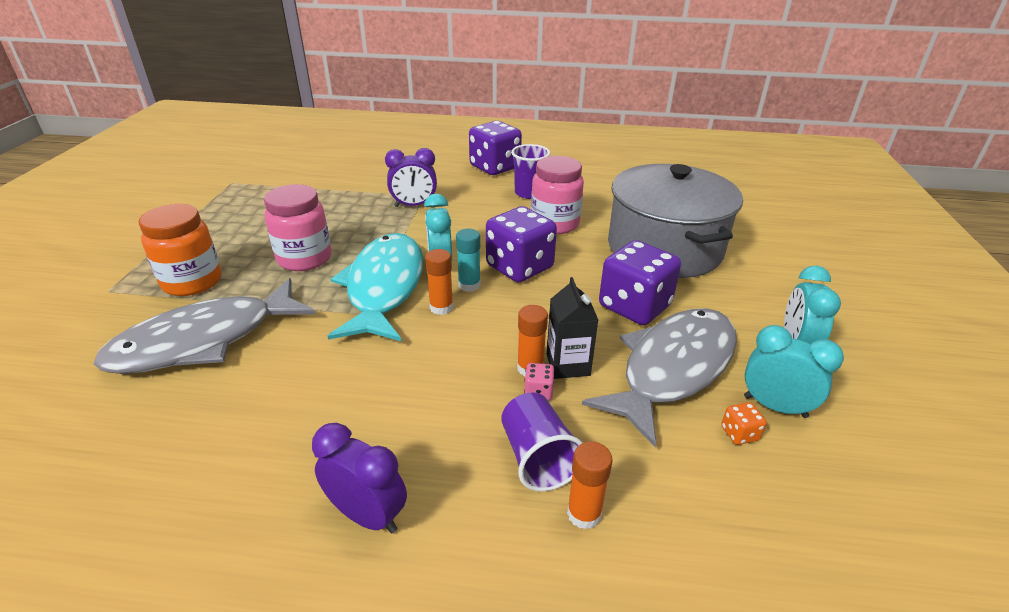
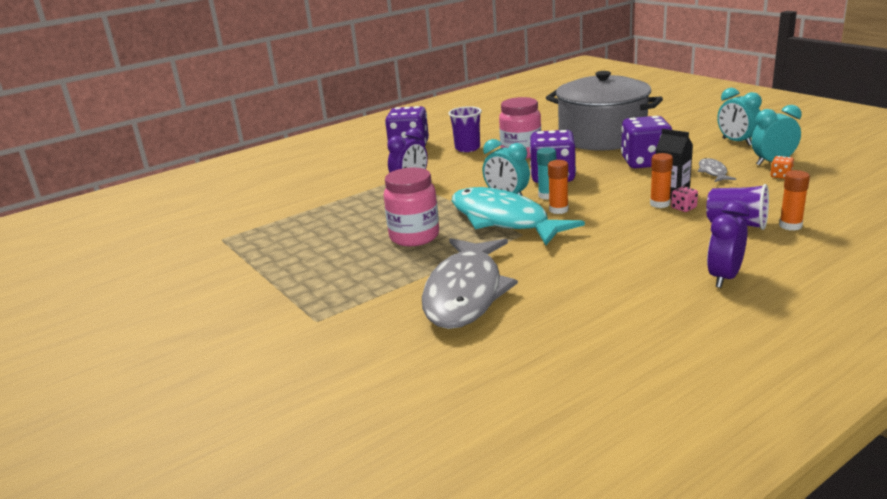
camera: 40 degrees left, 10 degrees down
orange jar [138,204,222,296] -> none
purple clock [312,423,407,534] -> purple clock turned 45 degrees counterclockwise [707,200,749,288]
grey fish [582,308,737,447] -> grey fish [698,158,736,182], size x0.41

